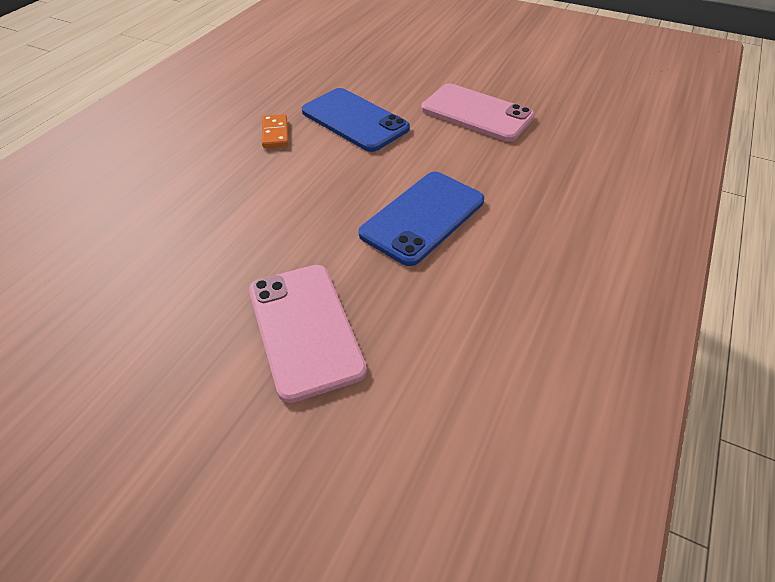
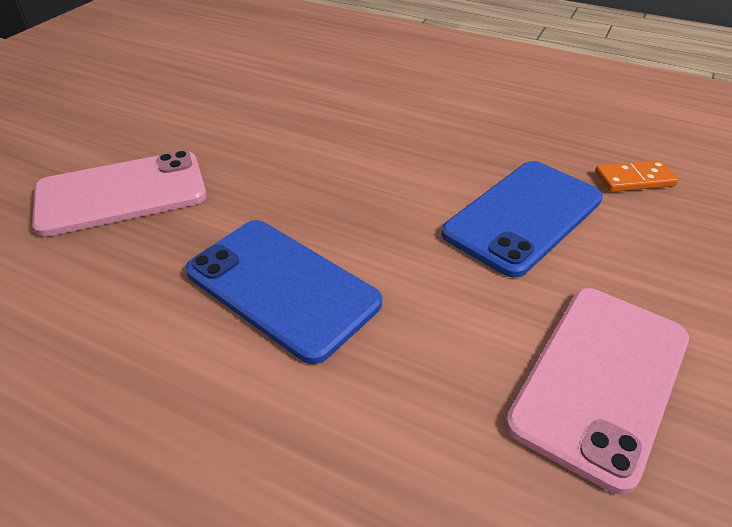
camera: 90 degrees right, 5 degrees down
orange domino [262,114,288,148] -> orange domino moved to [595,160,679,192]

